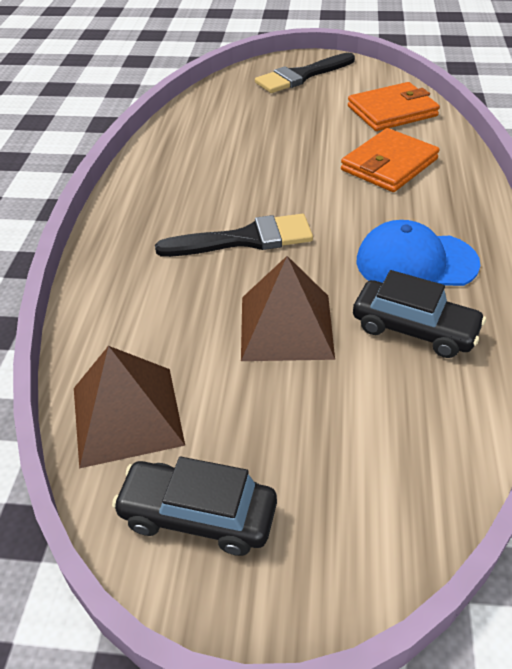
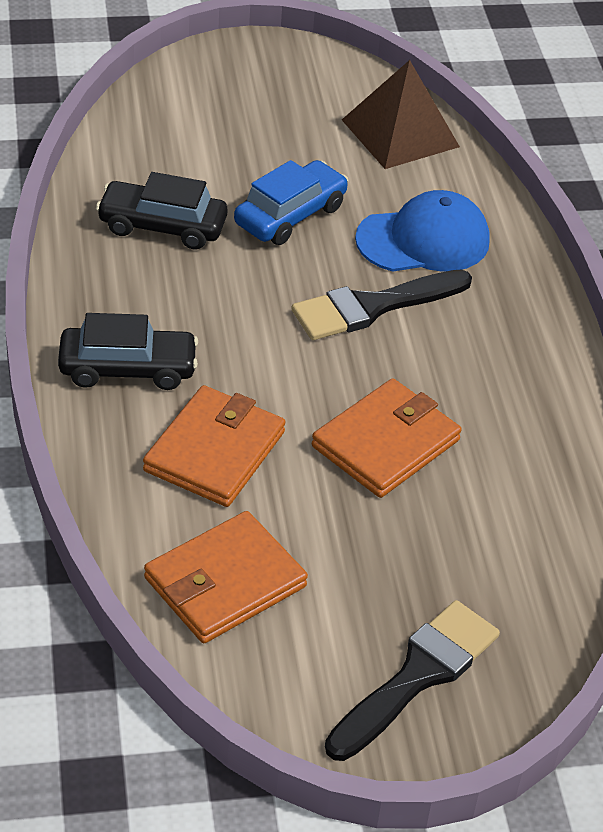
camera: 160 degrees right, 0 degrees up
black car [112,457,277,556] -> black car moved to [58,313,198,390]
brown pyramid [241,256,335,361] -> blue car [234,160,348,245]
blue cap [356,220,480,286] -> blue cap moved to [355,190,490,272]
none -> orange wallet [312,379,462,498]

